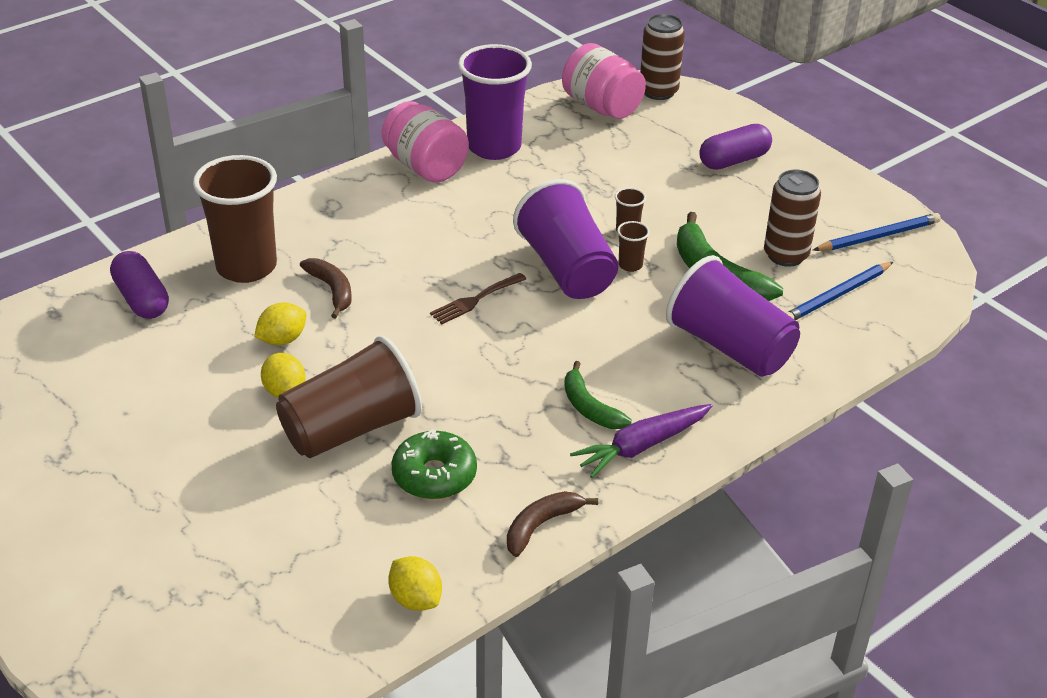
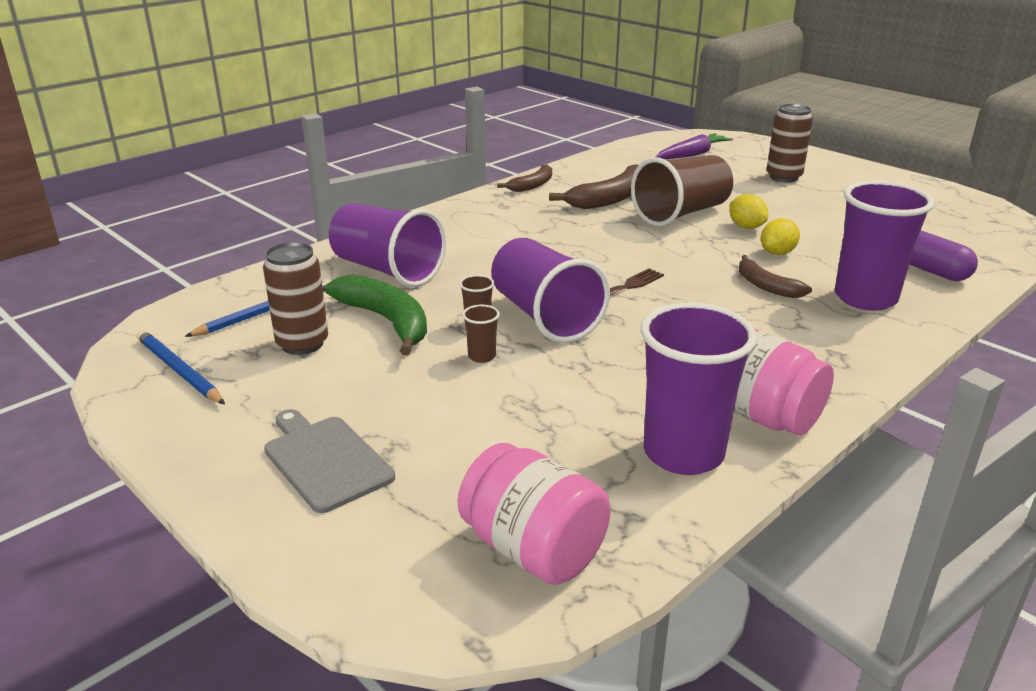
camera: 175 degrees right, 10 degrees down
brown cup [193,155,277,283] -> purple cup [835,181,934,311]
yellow lemon [388,556,442,611] -> none
green donut [392,429,477,499] -> brown banana [549,164,638,209]
green banana [564,361,632,429] -> none
purple carrot [570,404,712,478] -> purple carrot moved to [655,133,733,159]
brown can [640,14,685,100] -> brown can moved to [767,104,813,182]
purple capsule [699,124,772,170] -> grey cutting board [264,409,395,513]
blue pencil [813,213,941,251] -> blue pencil turned 75 degrees clockwise [137,330,225,404]

